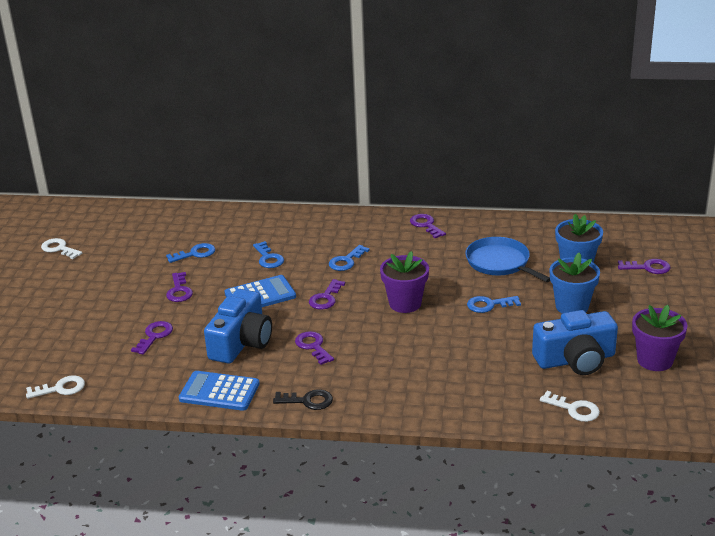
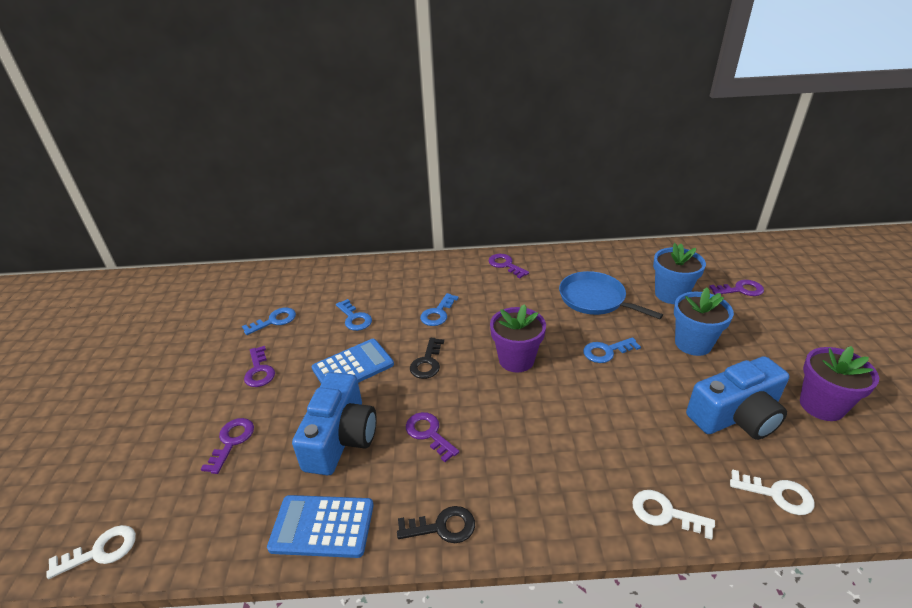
camera: 10 degrees left, 5 degrees up
white key [41,238,82,259] -> white key moved to [632,490,715,540]
purple key [309,279,345,310] -> black key [410,338,444,379]

